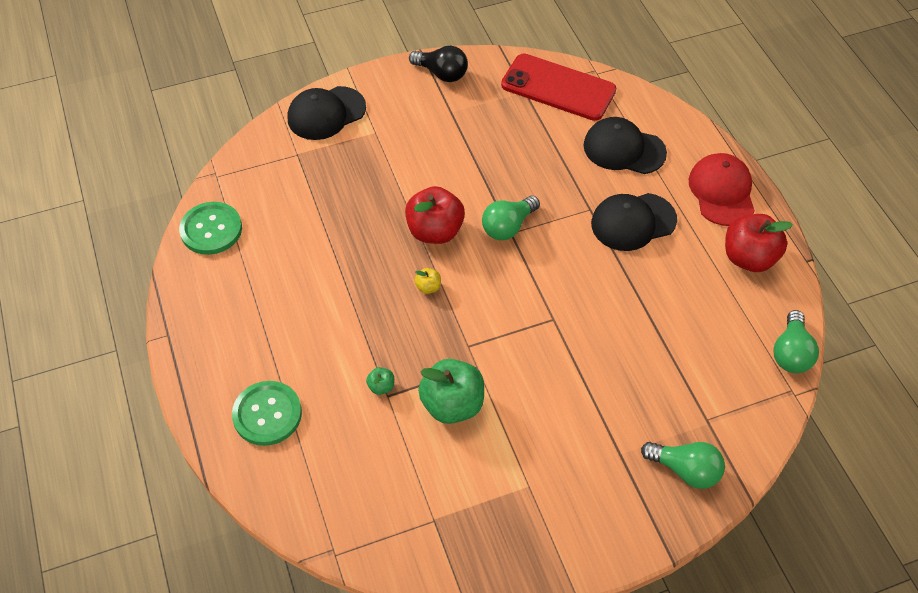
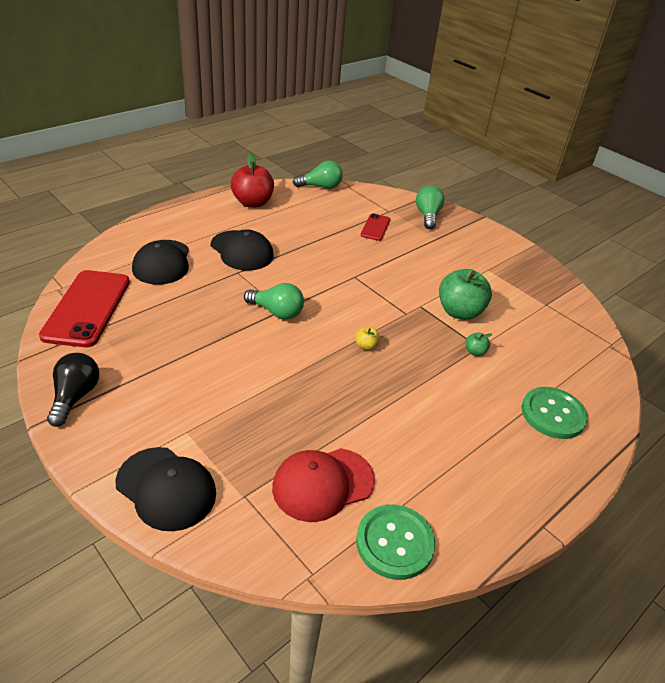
camera: 115 degrees left, 15 degrees down
red apple [405,186,465,244] -> none
red cap [689,153,755,226] -> red cap moved to [272,448,375,522]
none -> red phone [360,213,390,241]

